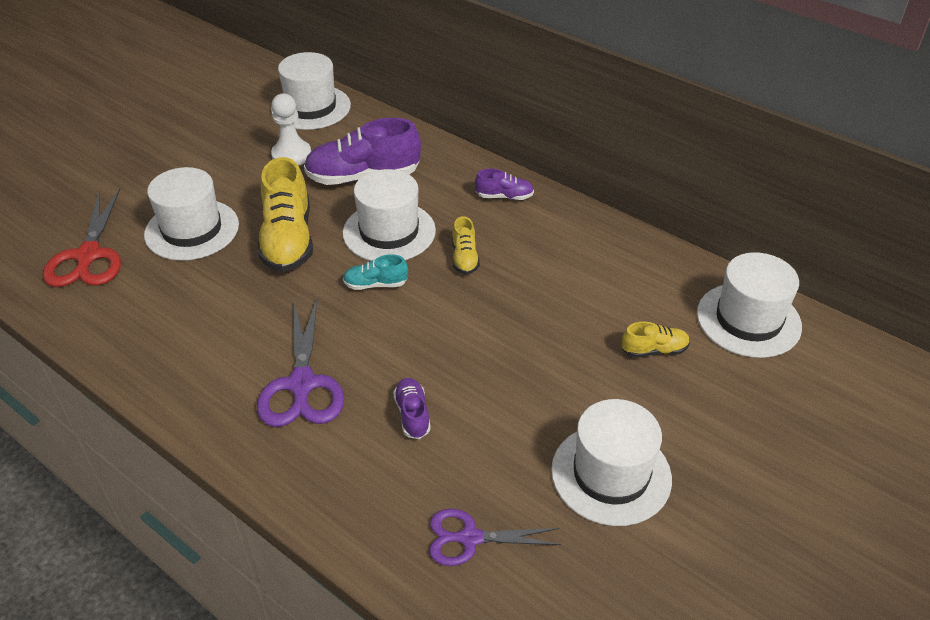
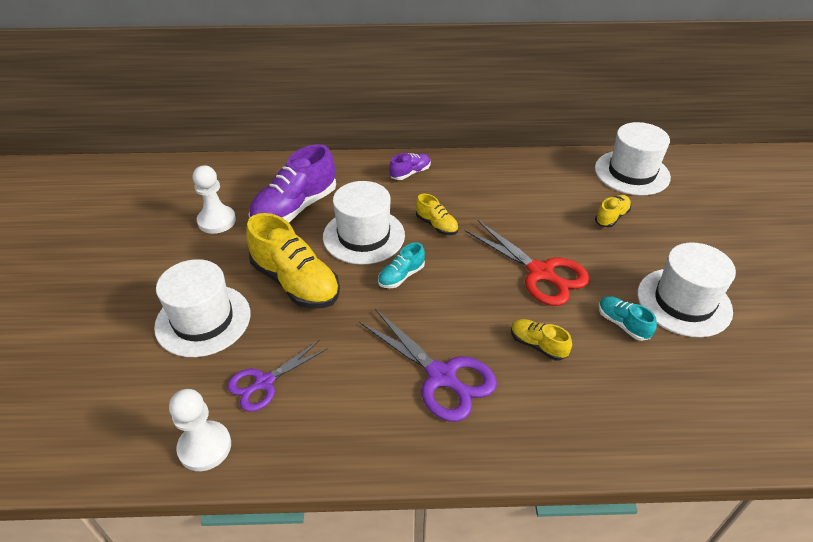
camera: 40 degrees left, 0 degrees up
red scissors [42,188,121,287] -> red scissors moved to [465,220,590,306]
white hat [271,52,351,130] -> none
purple shoe [393,378,431,439] -> yellow shoe [511,319,572,361]
purple scissors [429,509,561,566] -> purple scissors moved to [227,340,328,412]
none -> white pawn [169,389,231,471]
none -> turquoise shoe [599,296,657,341]

